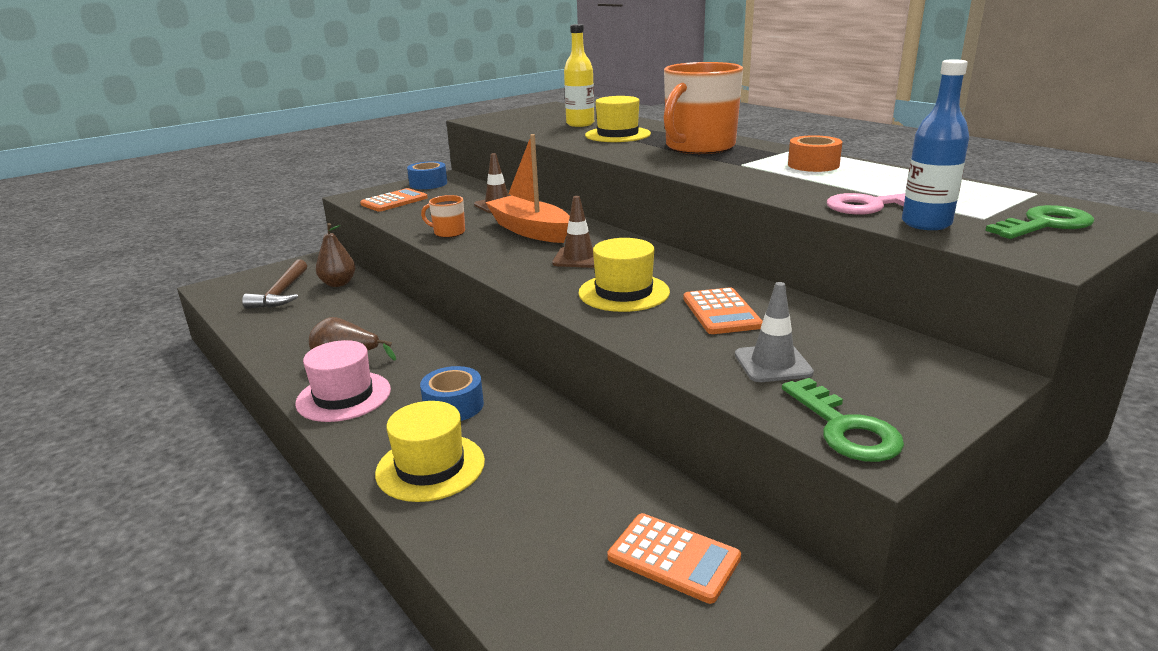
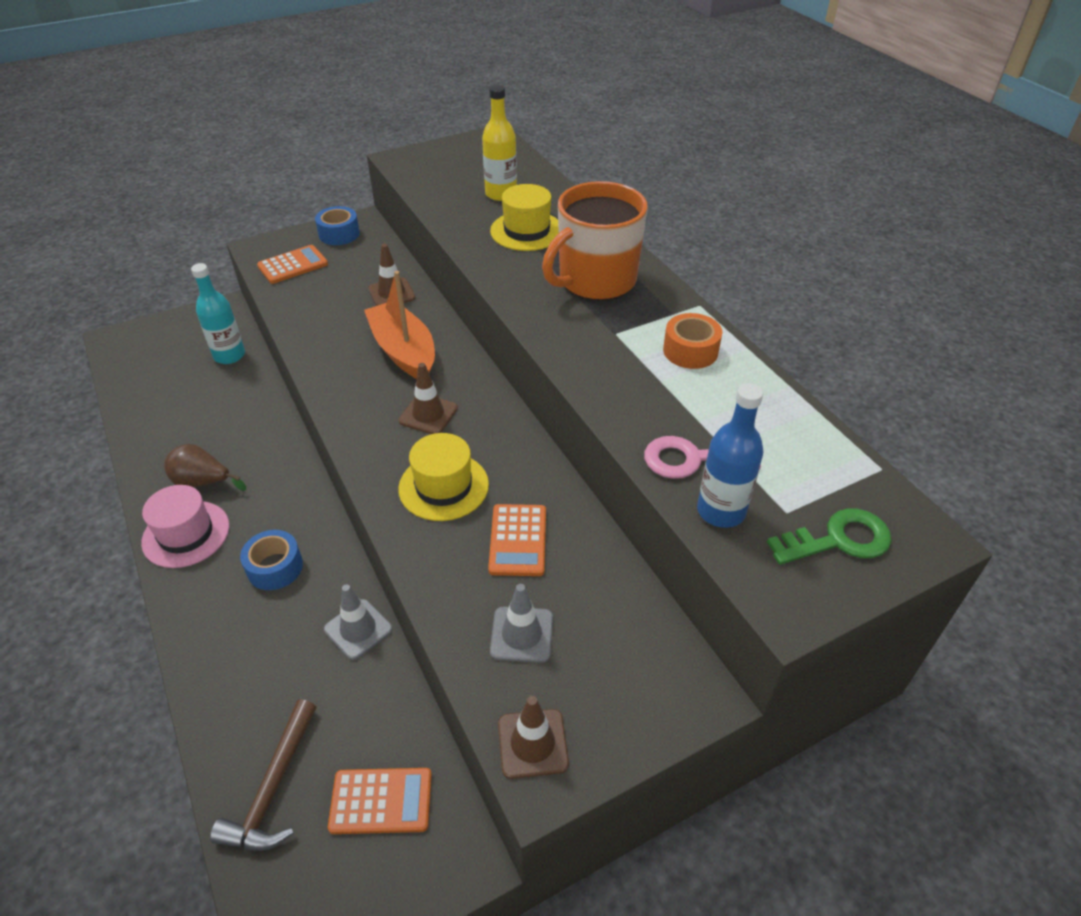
camera: 10 degrees right, 20 degrees up
brown hammer [242,260,307,309] -> brown hammer moved to [210,699,316,851]
brown pear [316,223,356,287] -> turquoise bottle [191,263,245,364]
yellow hat [375,401,485,502] -> none
orange mug [421,195,465,238] -> none
orange calculator [607,513,741,604] -> orange calculator turned 45 degrees counterclockwise [328,768,432,834]
green key [782,378,904,462] -> brown traffic cone [498,696,569,779]
none -> grey traffic cone [324,584,393,660]

